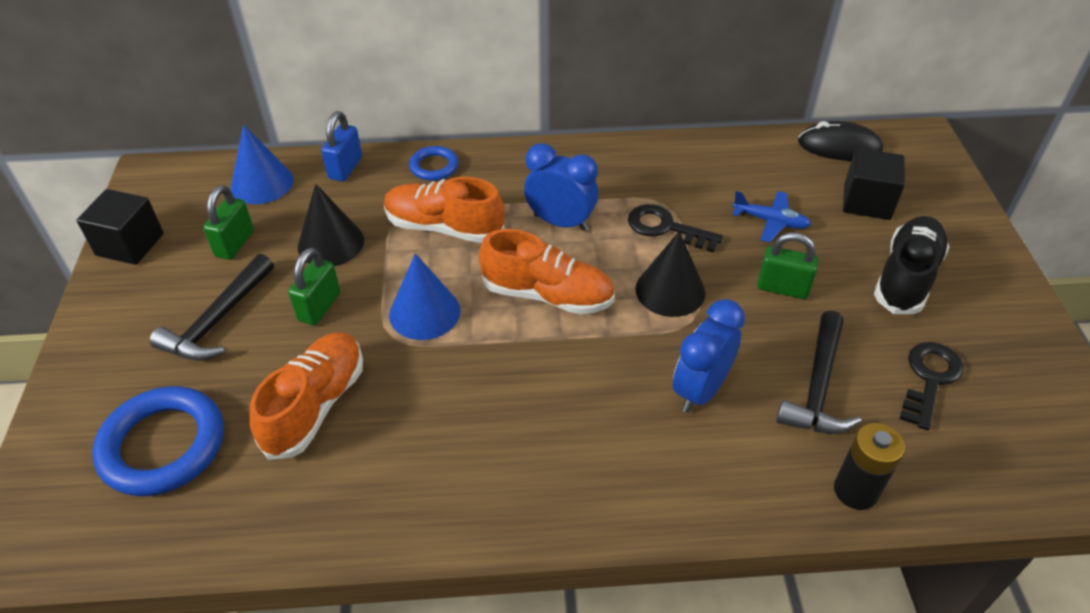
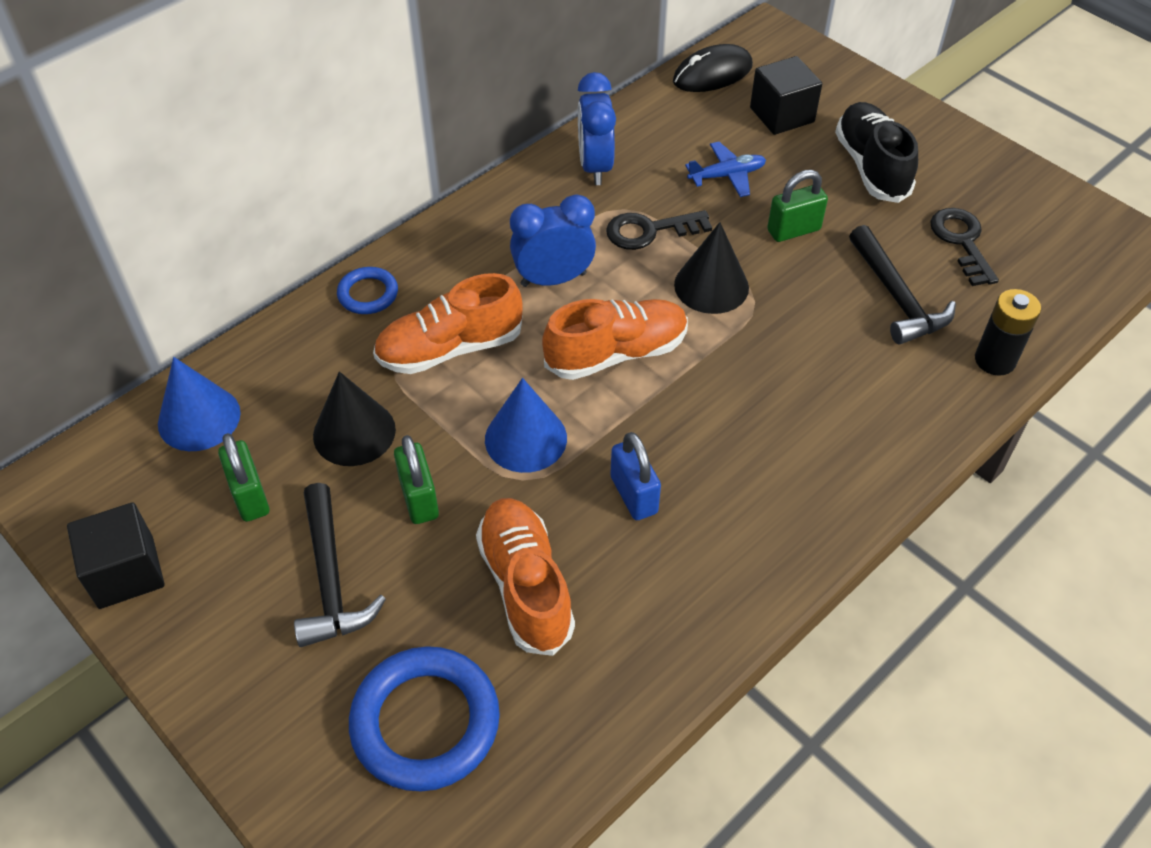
camera: 40 degrees left, 5 degrees up
blue padlock [321,111,362,181] -> blue padlock moved to [610,432,661,520]
blue clock [673,299,745,413] -> blue clock moved to [578,72,616,185]

